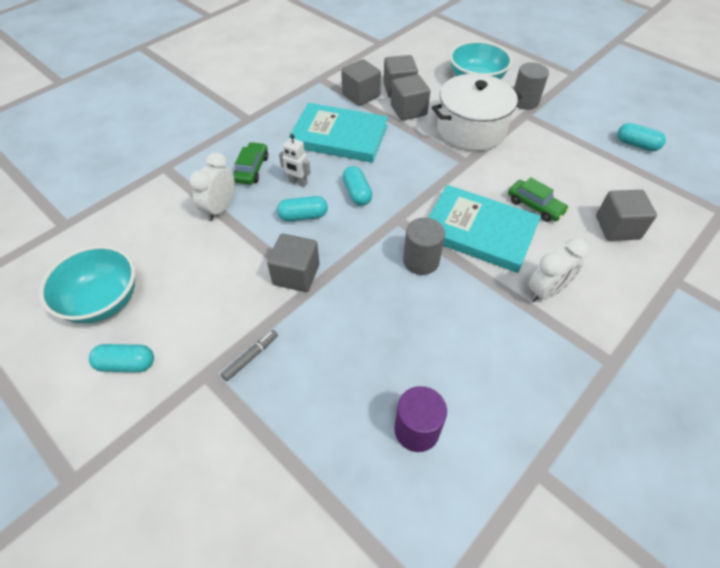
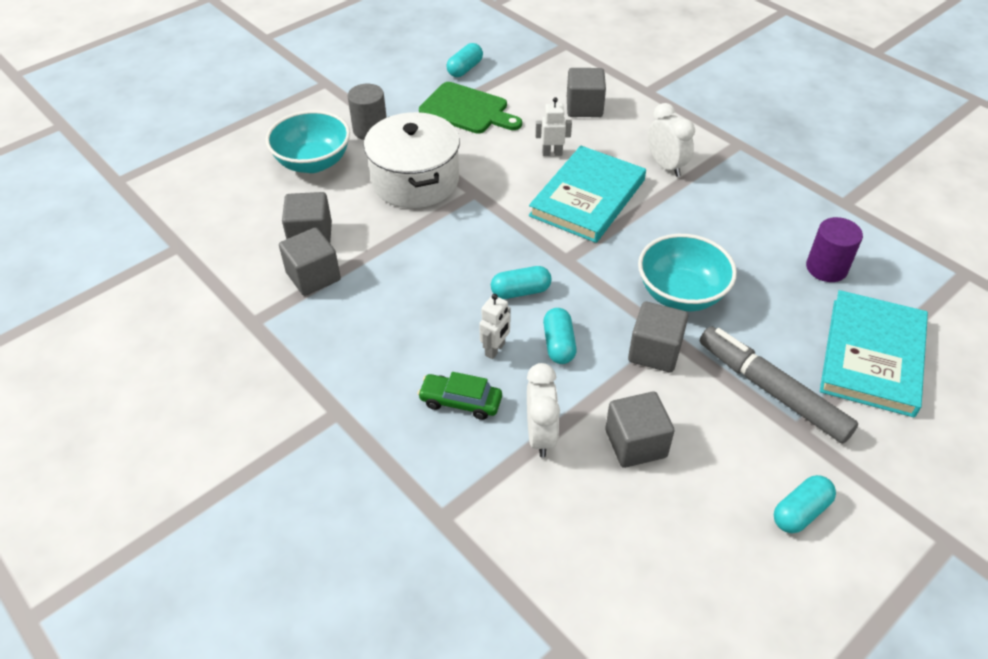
camera: 85 degrees left, 5 degrees down
turquoise bowl [39,245,135,323] -> turquoise bowl moved to [638,234,737,311]
turquoise capsule [89,344,154,372] -> turquoise capsule turned 45 degrees clockwise [774,475,836,533]
white clock [189,152,235,221] -> white clock turned 120 degrees counterclockwise [527,363,560,458]
grey marker [221,330,278,381] -> grey marker [700,326,858,443], size x2.29
turquoise book [289,103,388,163] -> turquoise book moved to [820,290,928,417]
grey cube [391,74,430,121] -> grey cube moved to [605,392,674,468]
grey cylinder [403,217,445,275] -> none
green car [508,177,569,222] -> white robot [535,97,572,156]
none -> green cutting board [419,82,522,134]

